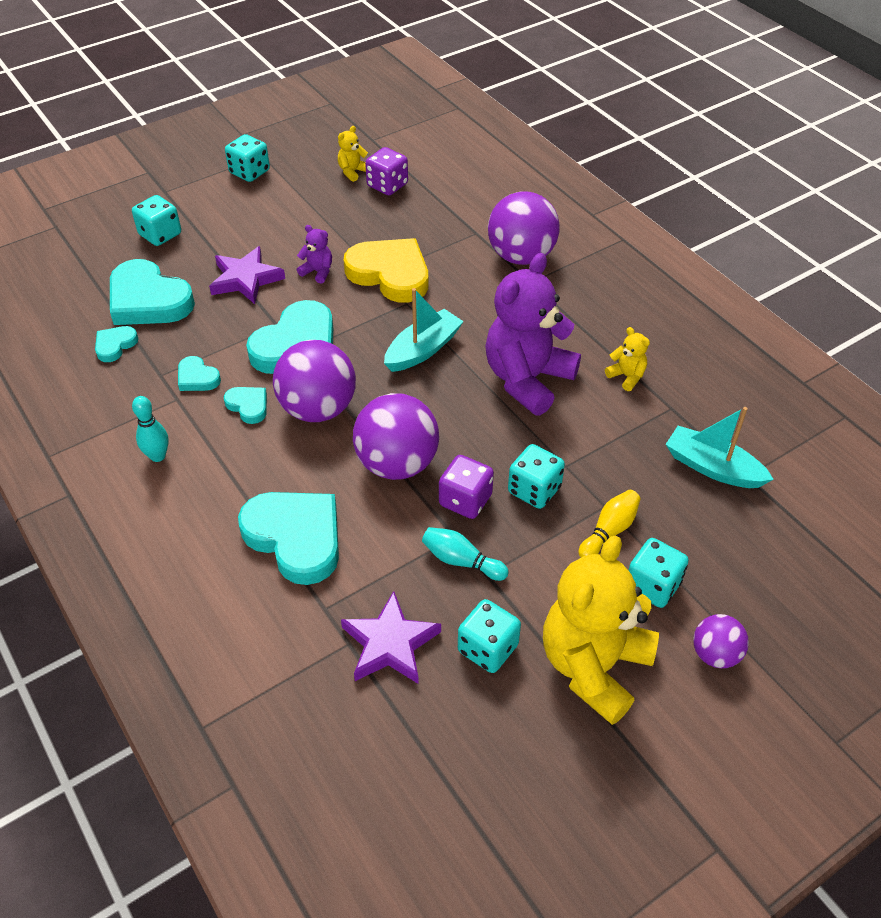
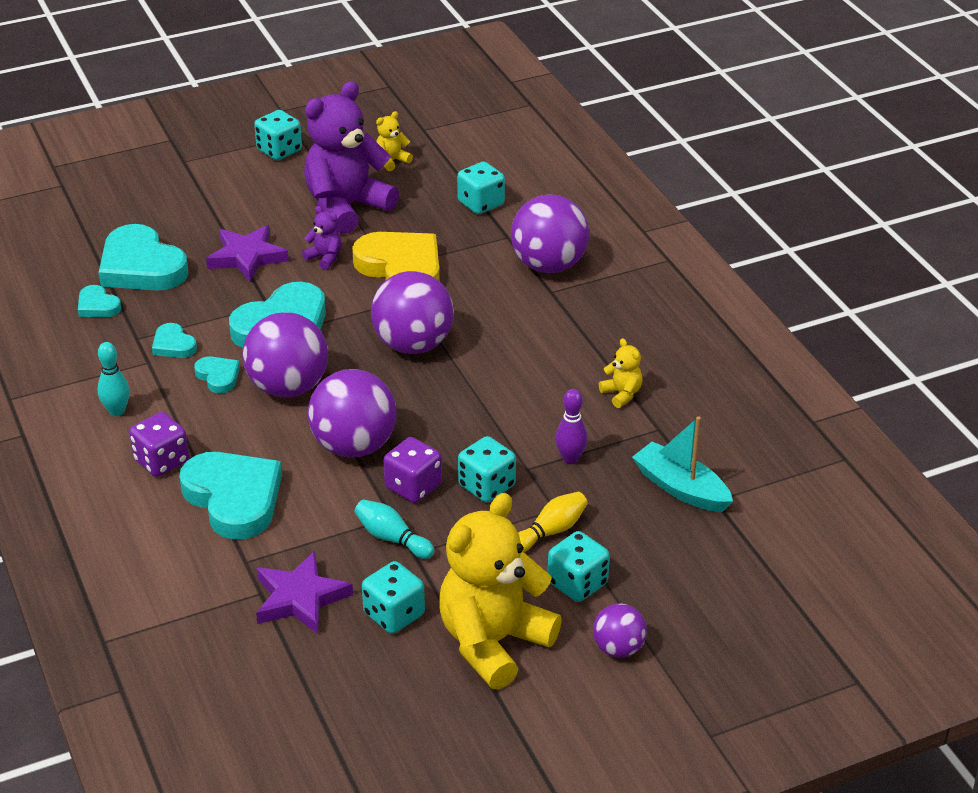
camera: 10 degrees right, 10 degrees down
turquoise heart [95,326,138,362] -> turquoise heart turned 90 degrees counterclockwise [78,285,121,317]
turquoise dice [132,195,181,246] -> turquoise dice moved to [457,162,505,214]
purple dice [365,147,408,195] -> purple dice moved to [129,412,189,477]
turquoise boat [384,288,464,372] -> purple ball [371,271,454,354]
purple teddy bear [485,253,581,416] -> purple teddy bear moved to [304,81,399,234]
none -> purple bowling pin [555,389,588,464]

